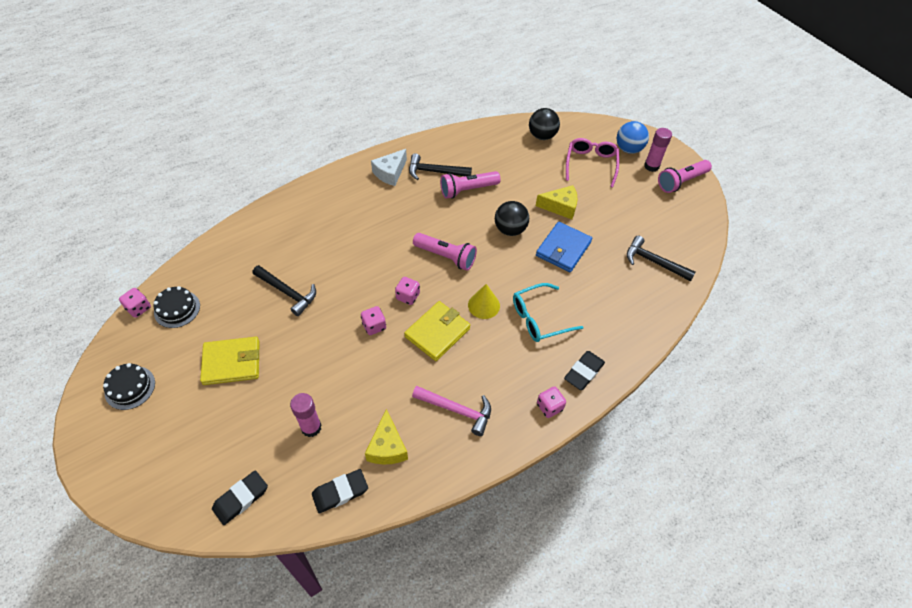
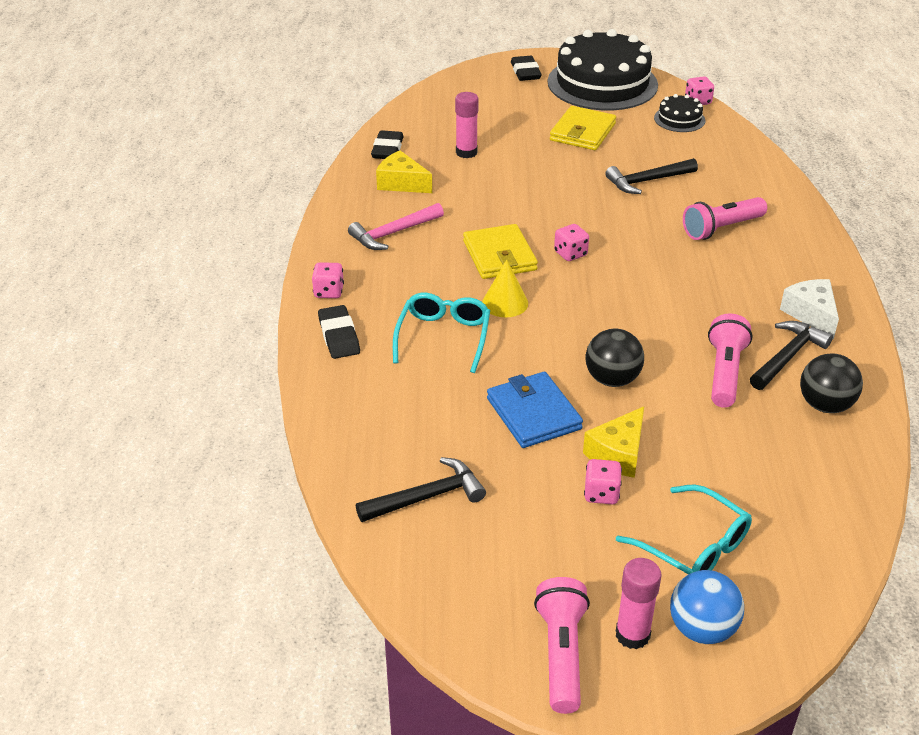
camera: 125 degrees right, 15 degrees down
black cake [103,363,155,410] -> black cake [548,29,658,110], size x2.27
black eraser [212,470,268,525] -> black eraser moved to [511,56,542,81]
pink dice [361,306,386,335] -> pink dice moved to [584,459,622,504]
pink flashlight [413,233,477,271] -> pink flashlight moved to [683,197,767,240]
black ball [529,108,560,140] -> black ball moved to [800,353,863,413]
pink glasses [566,138,619,187] -> turquoise glasses [616,484,752,574]

